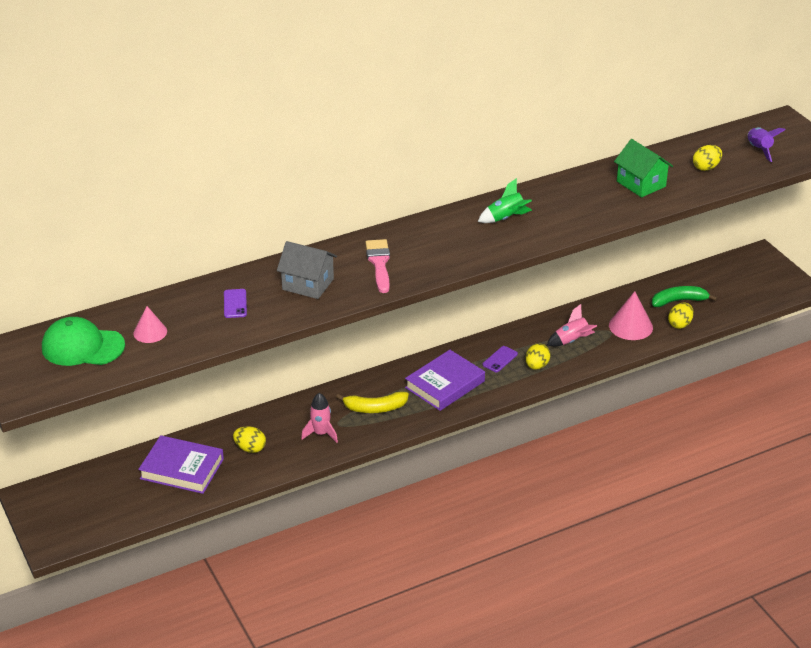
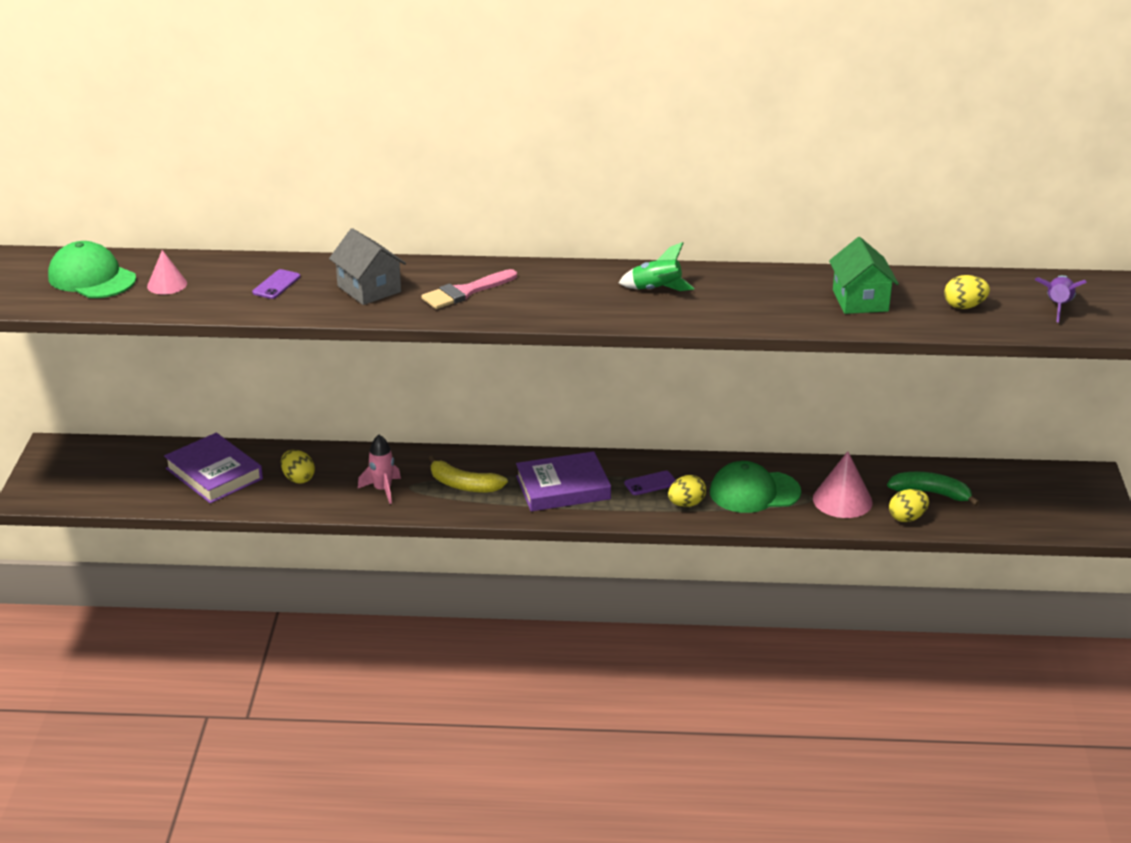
camera: 30 degrees right, 5 degrees down
pink brush [366,239,390,293] -> pink brush turned 150 degrees counterclockwise [421,269,517,309]
pink rocket [547,304,597,347] -> green cap [710,461,801,513]

